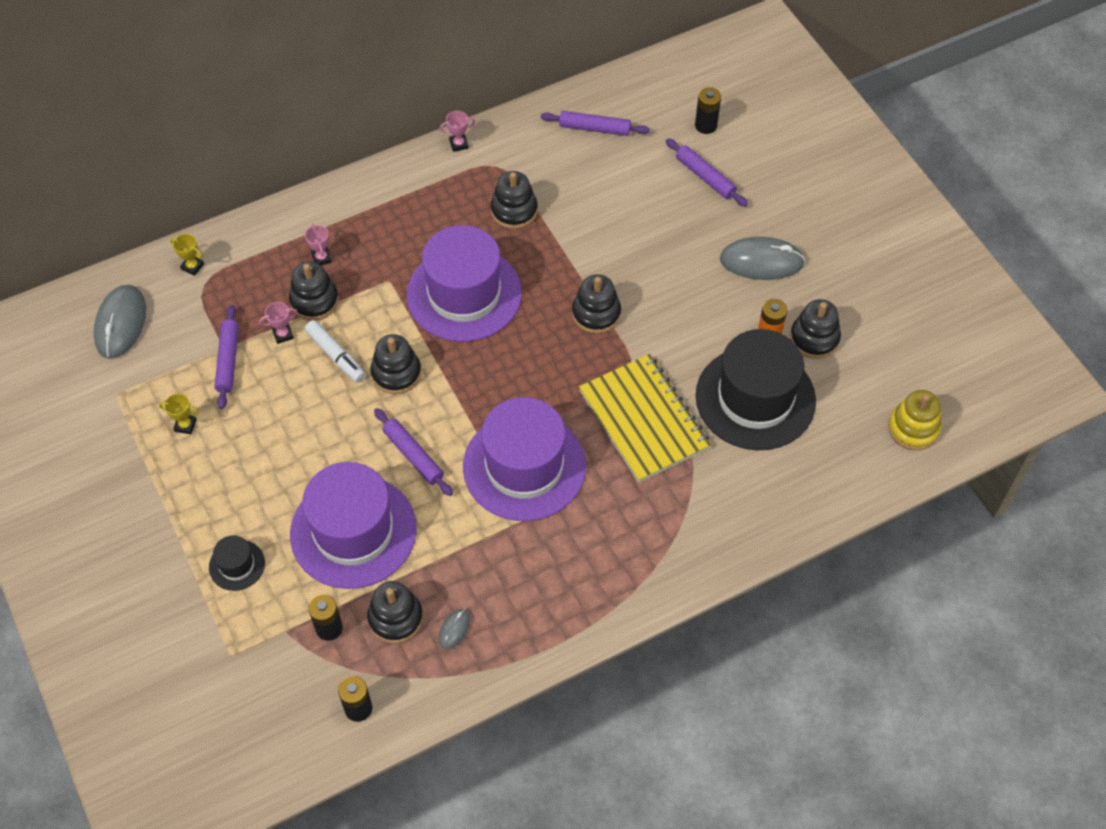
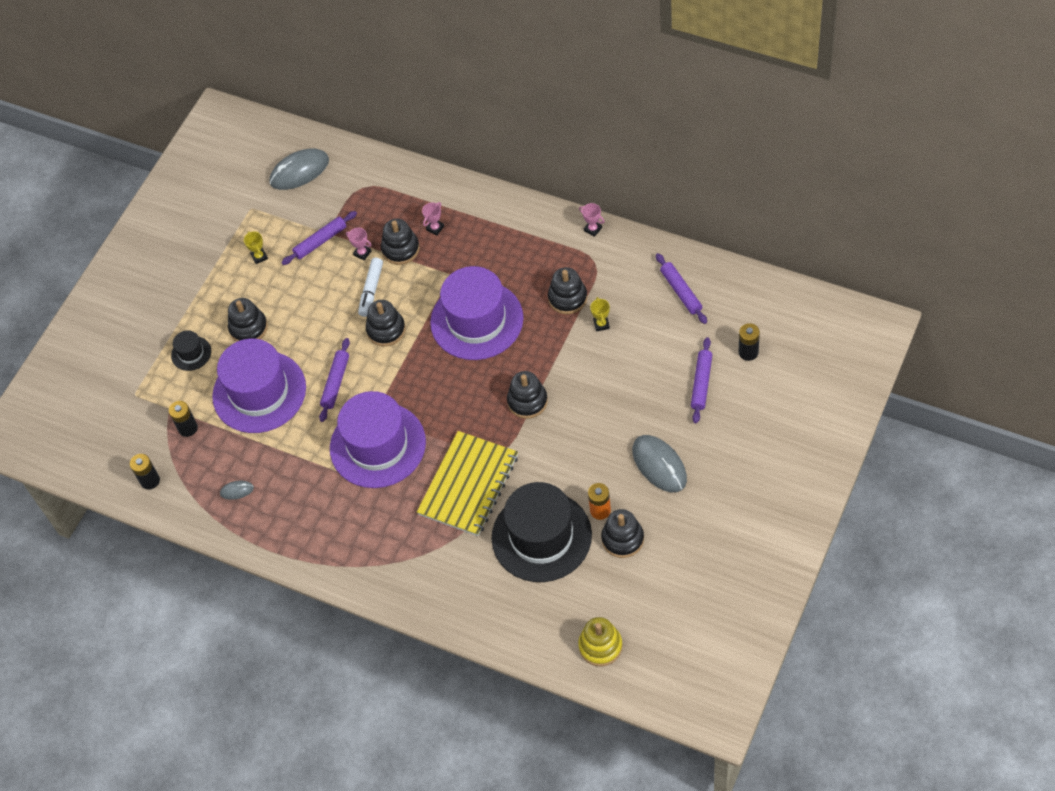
camera: 60 degrees right, 0 degrees up
yellow trophy [170,234,204,276] -> yellow trophy moved to [590,297,610,332]
black stacking toy [367,581,423,643] -> black stacking toy moved to [228,298,268,342]

